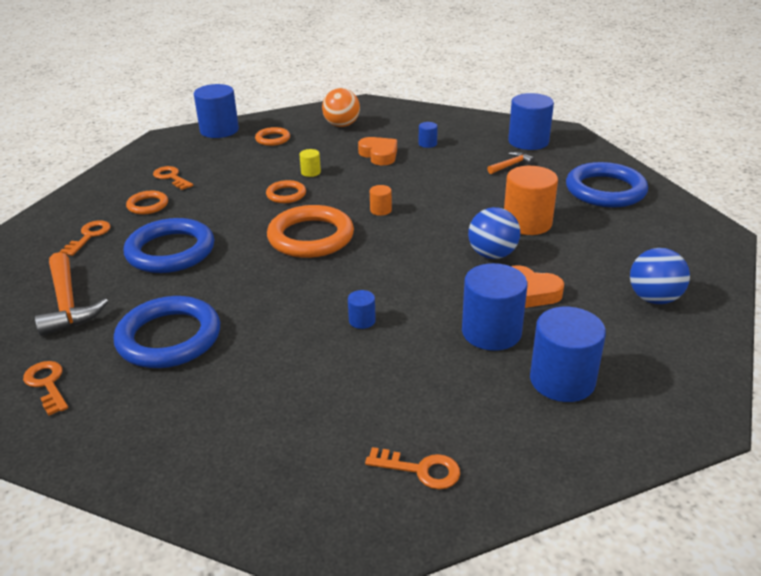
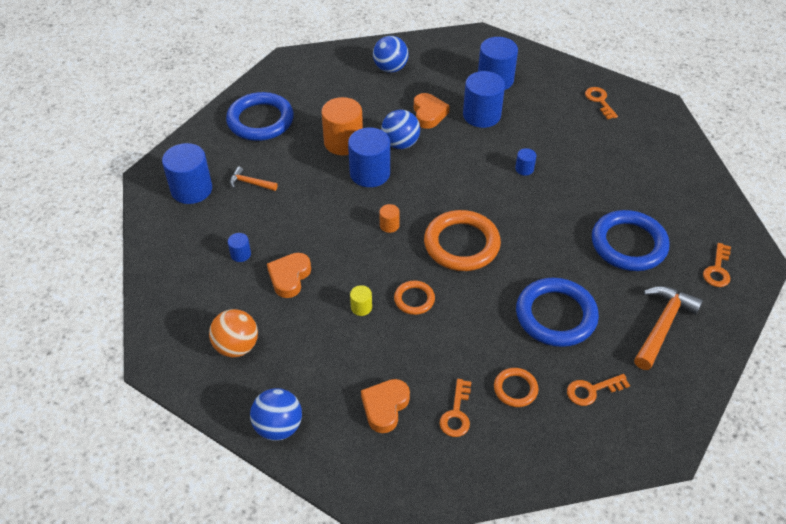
camera: 125 degrees left, 15 degrees up
blue cylinder [194,84,239,138] -> blue cylinder moved to [348,128,390,187]
orange ring [255,127,290,146] -> none
none -> blue ball [250,388,302,441]
none -> orange heart [361,379,410,433]

